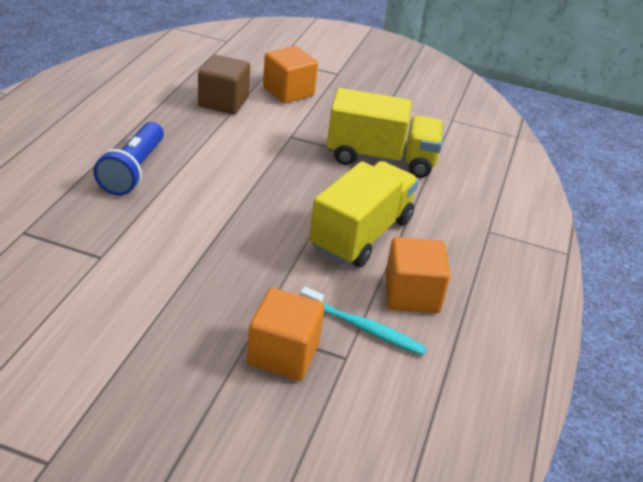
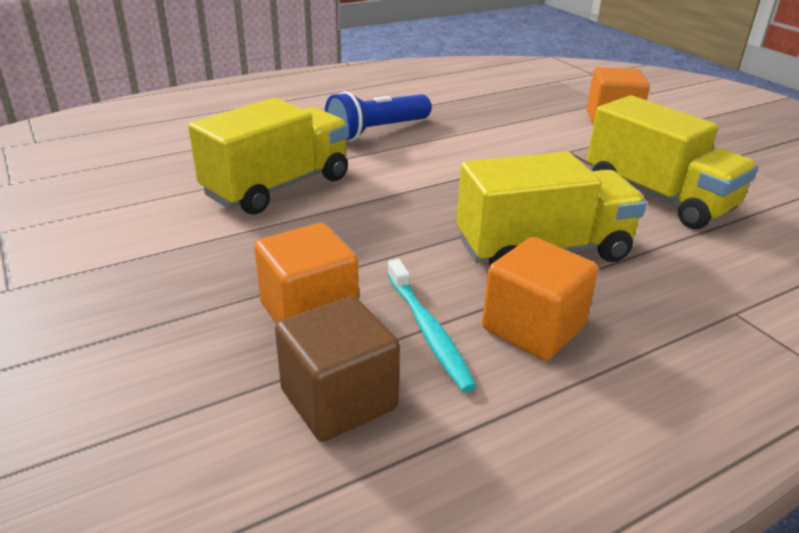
camera: 45 degrees right, 5 degrees down
brown cube [198,55,250,114] -> brown cube moved to [275,296,400,442]
none -> yellow truck [188,98,349,215]

